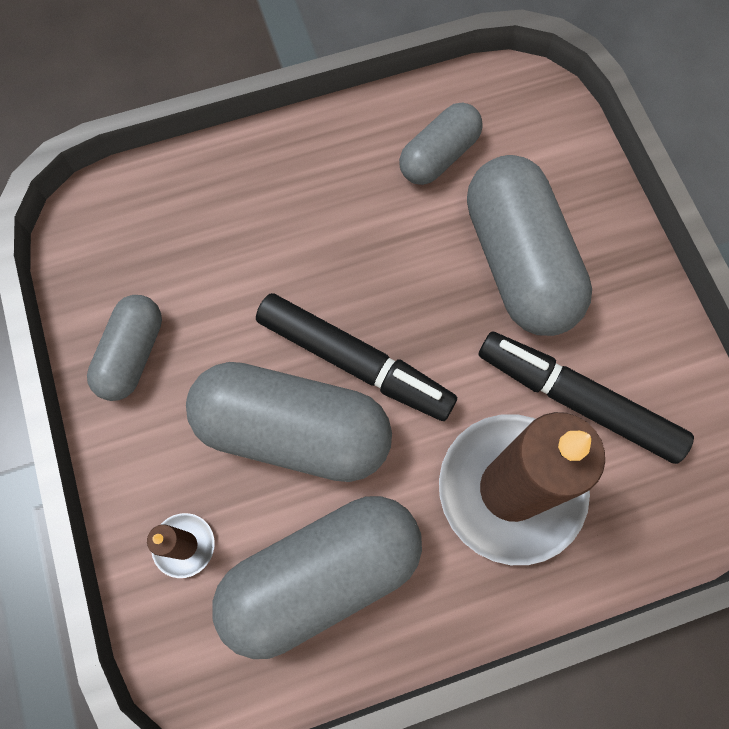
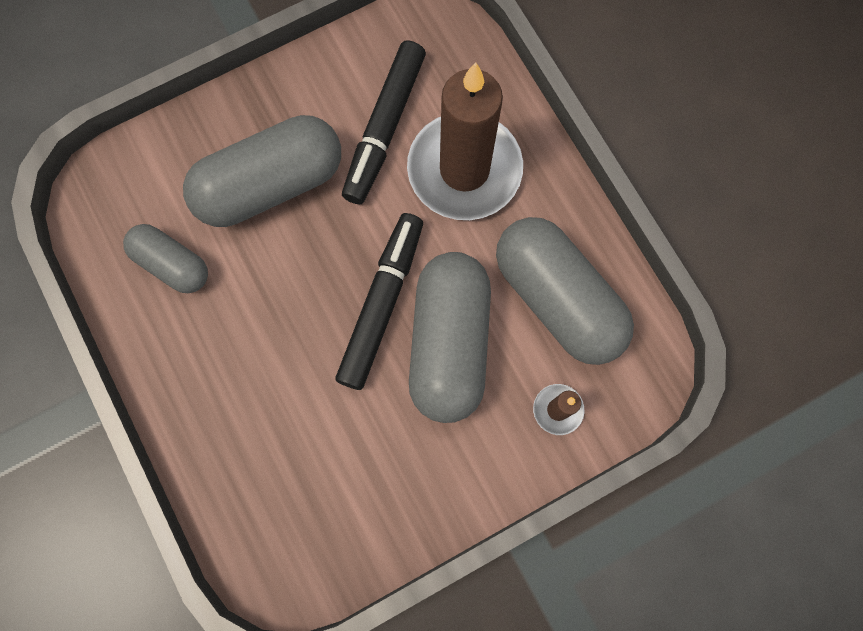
camera: 100 degrees left, 5 degrees up
grey capsule [87,295,162,401] -> none

